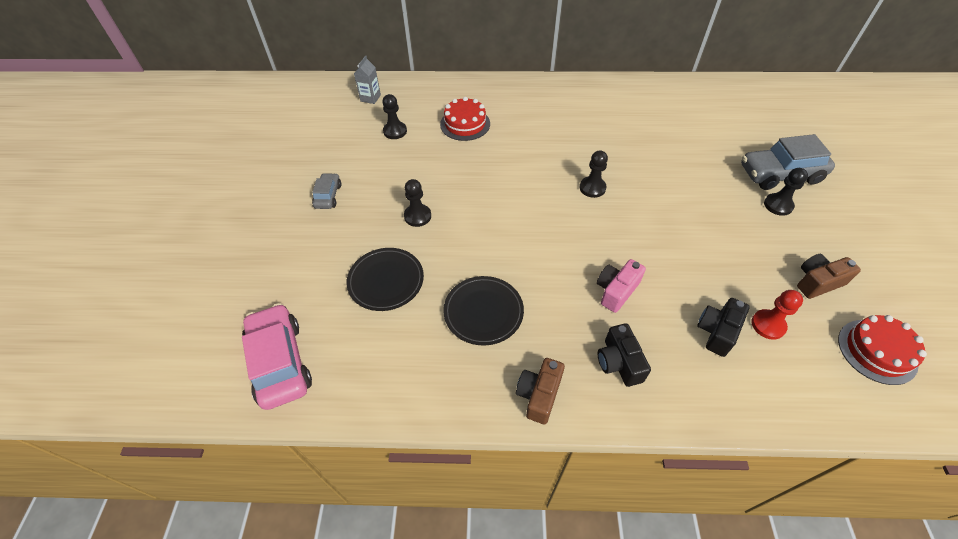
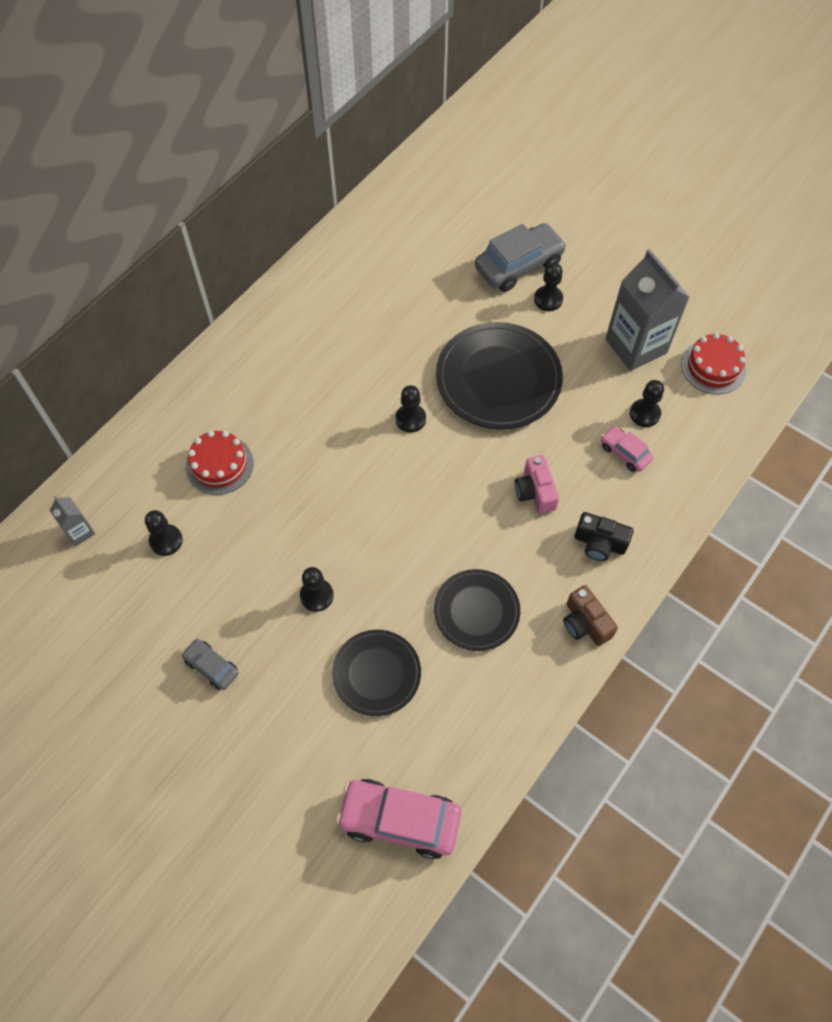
camera: 55 degrees left, 10 degrees up
black camera [697,298,750,357] -> pink car [601,426,653,472]
grey car [741,134,835,190] -> grey car turned 150 degrees counterclockwise [475,223,567,292]
red pawn [751,290,803,340] -> black pawn [630,380,664,427]
brown camera [797,254,861,299] -> grey carton [605,249,690,371]
none -> black plate [436,322,563,429]

